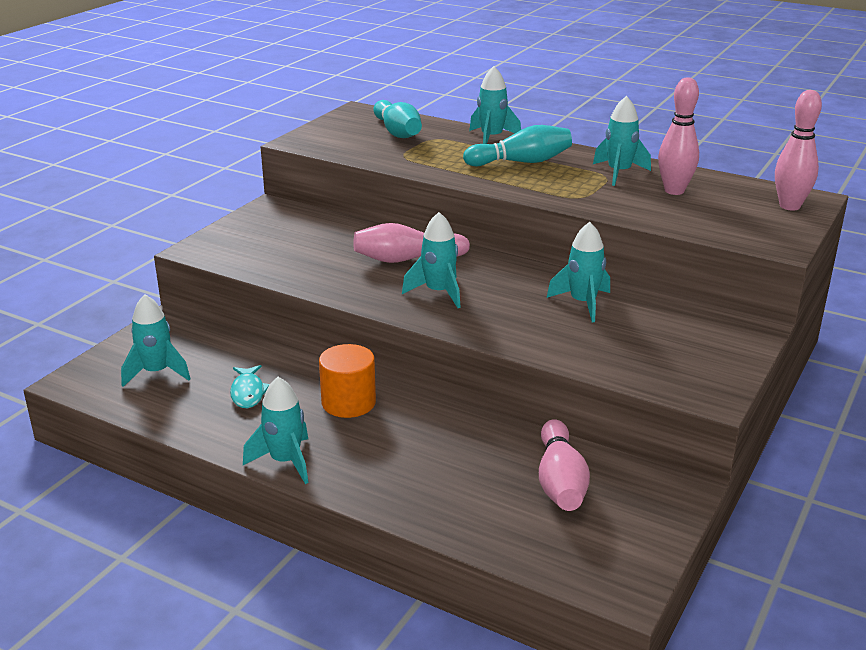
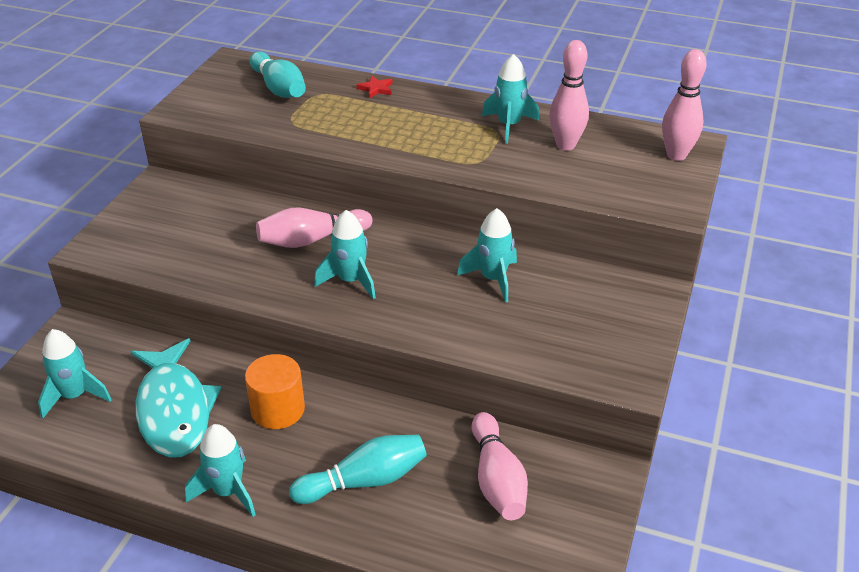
camera: 10 degrees left, 10 degrees up
turquoise fish [230,365,270,408] -> turquoise fish [130,338,221,458], size x2.11
turquoise bowling pin [463,125,572,166] -> turquoise bowling pin moved to [289,435,427,504]
turquoise rocket [469,66,521,144] -> red star [356,76,393,98]

